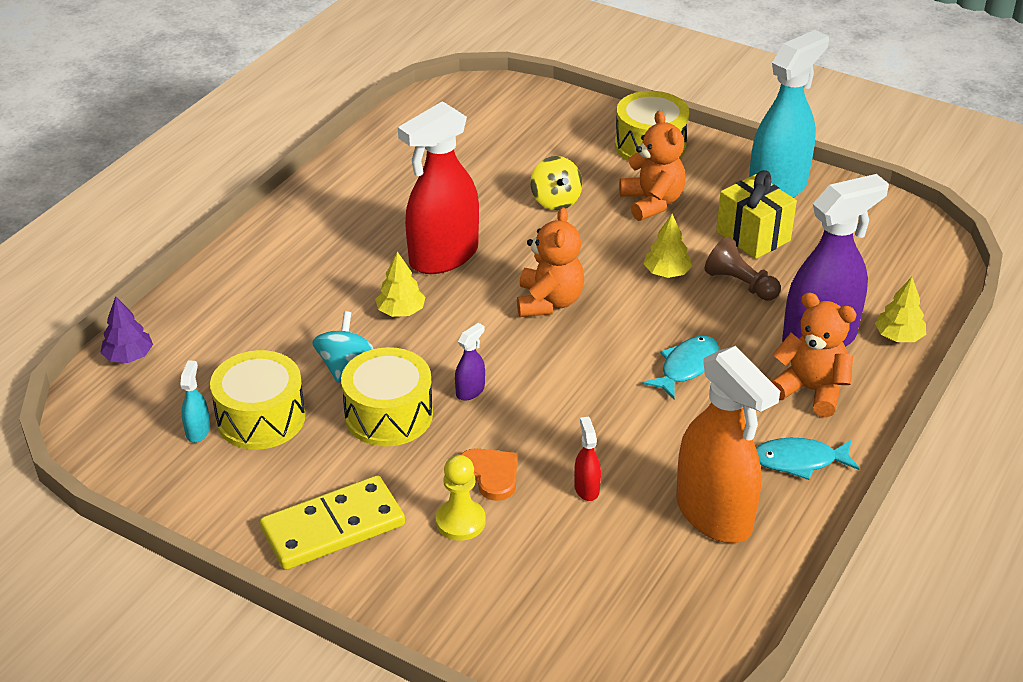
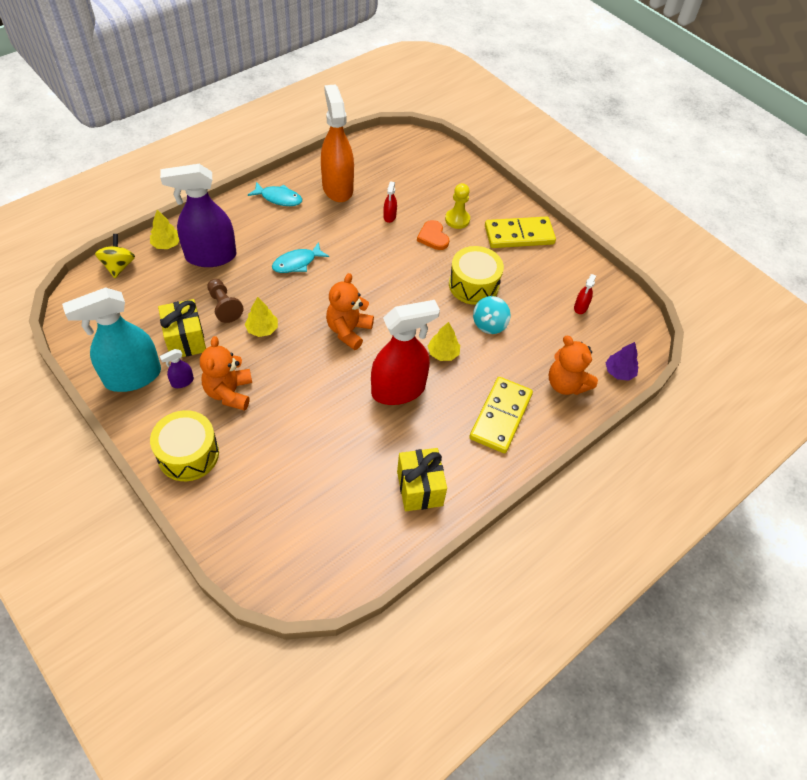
camera: 165 degrees left, 15 degrees up
turquoise spray bottle [180,360,210,443] -> red spray bottle [574,274,596,314]
yellow drum [210,350,305,449] -> none
purple spray bottle [455,323,485,401] -> purple spray bottle moved to [160,349,194,388]
yellow spinning top [530,156,582,210] -> yellow spinning top moved to [95,234,135,278]
orange teddy bear [771,292,857,418] -> orange teddy bear moved to [549,335,598,395]
none -> yellow gift [397,448,447,511]
none -> yellow domino [470,377,533,453]

